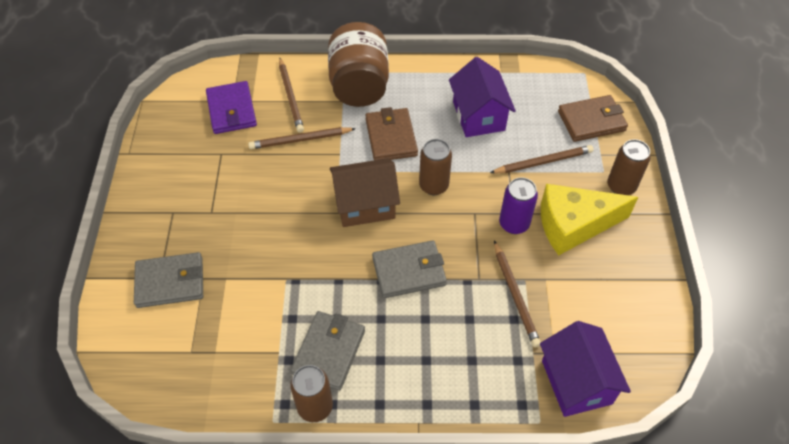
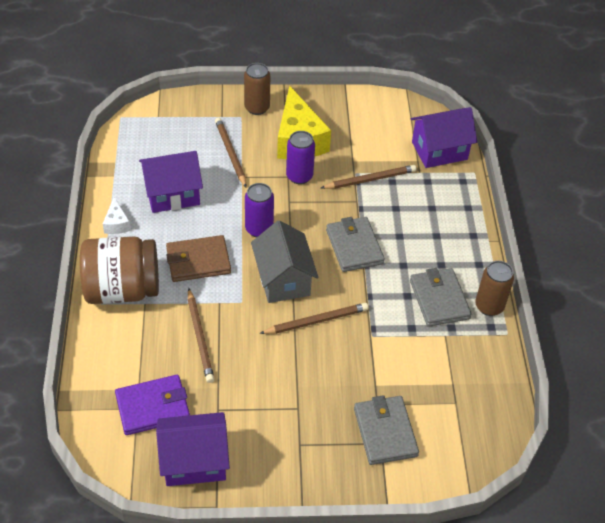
camera: 95 degrees left, 5 degrees down
brown pencil [279,58,304,133] -> brown pencil moved to [259,303,369,334]
grey wallet [291,311,365,390] -> grey wallet turned 60 degrees clockwise [410,268,472,327]
brown house [330,158,400,227] -> grey house [251,220,319,303]
brown can [419,139,452,195] -> purple can [245,183,274,237]
brown wallet [558,95,628,142] -> none
none -> white cheese [103,197,131,234]
none -> purple house [156,412,230,486]

